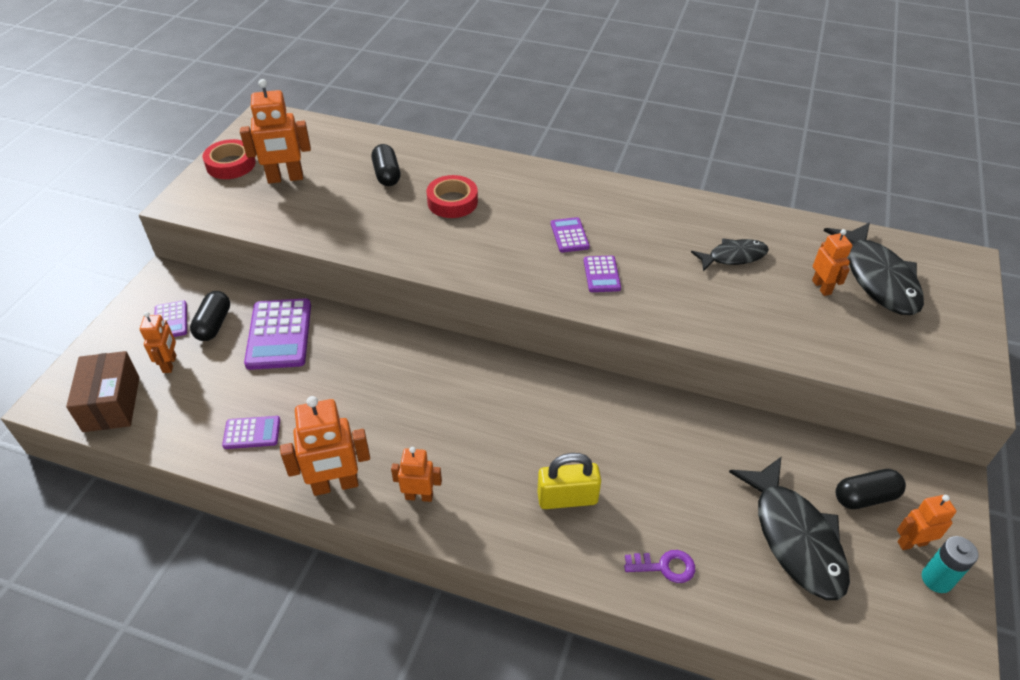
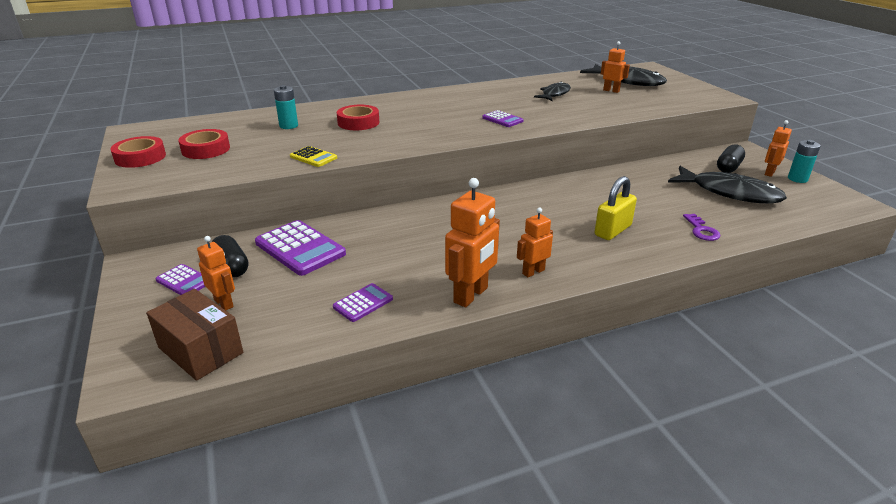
camera: 40 degrees left, 15 degrees down
orange robot [240,79,311,184] -> red tape [178,129,230,159]
black capsule [372,144,400,186] -> turquoise battery [274,85,298,129]
purple calculator [551,217,590,253] -> none
purple key [624,550,695,583] -> purple key turned 120 degrees clockwise [683,214,721,241]
none -> yellow calculator [290,146,337,167]

